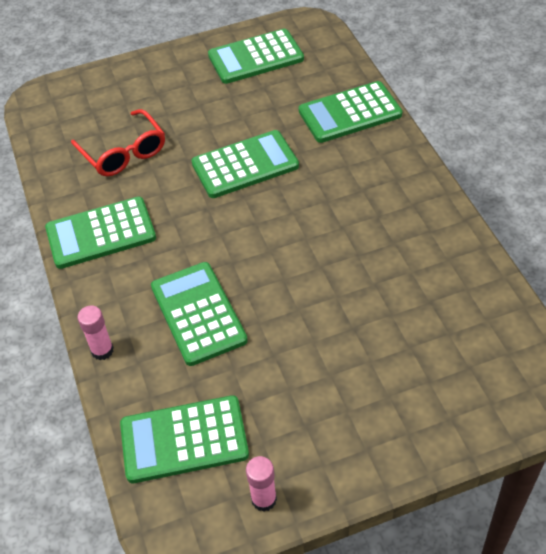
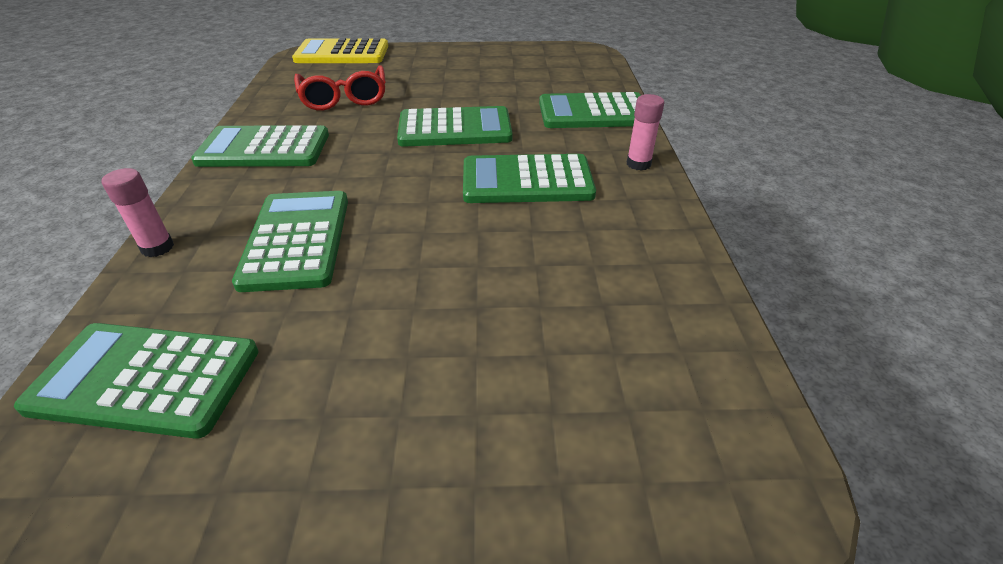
camera: 15 degrees right, 10 degrees down
green calculator [208,29,304,84] -> green calculator moved to [463,154,596,203]
pink glue stick [246,456,277,512] -> pink glue stick moved to [627,94,664,171]
none -> yellow calculator [292,38,388,63]

